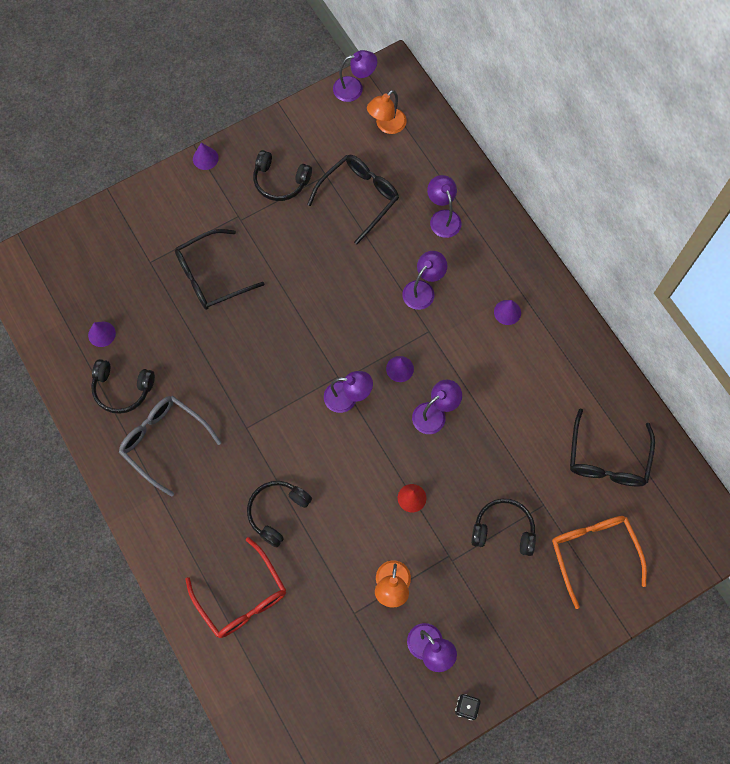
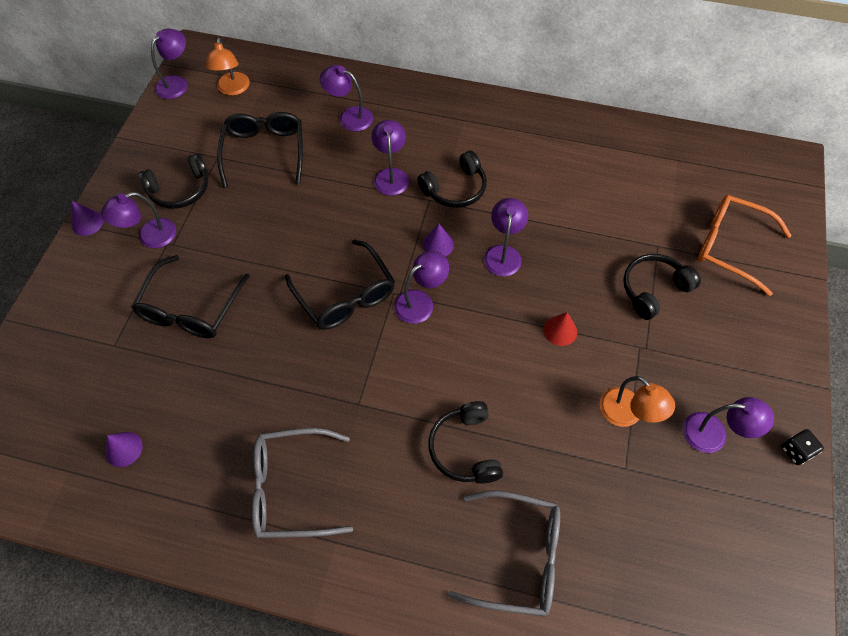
camera: 45 degrees left, 10 degrees down
black headphones [91,359,155,414] -> black headphones moved to [417,151,487,208]
red glasses [185,537,286,638] -> grey glasses [448,491,560,617]
purple cone [494,300,521,325] -> none
black glasses [570,409,655,486] -> black glasses moved to [285,239,395,330]
none -> purple lamp [101,192,176,248]

